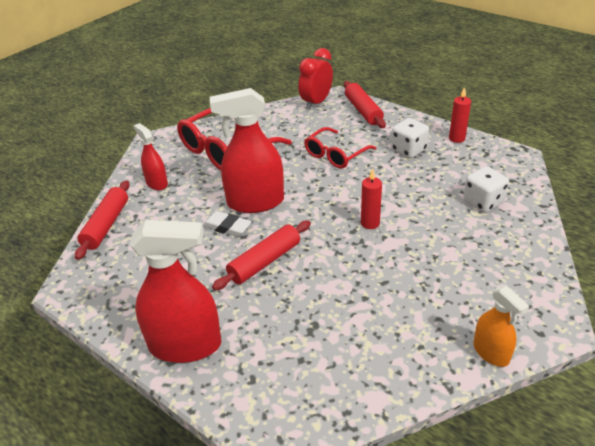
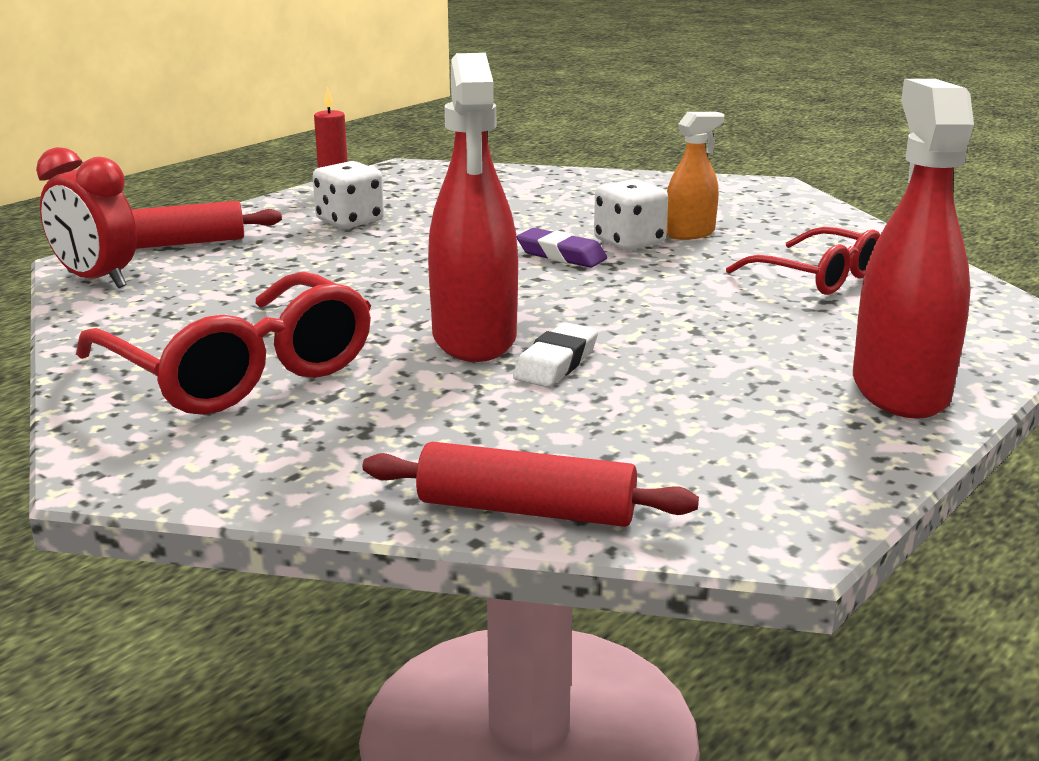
camera: 90 degrees left, 15 degrees down
red spray bottle [134,123,168,190] -> none
red rolling pin [212,220,311,290] -> none
red glasses [304,127,376,168] -> red glasses moved to [726,227,881,295]
red candle [361,169,382,229] -> purple eraser [517,228,607,268]
white dice [463,166,509,212] -> white dice moved to [594,179,668,251]
orange spray bottle [473,286,529,367] -> orange spray bottle moved to [666,112,724,240]

